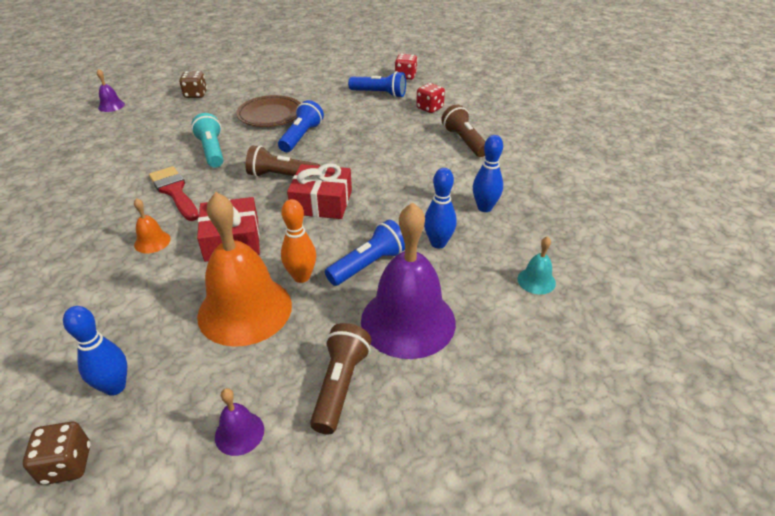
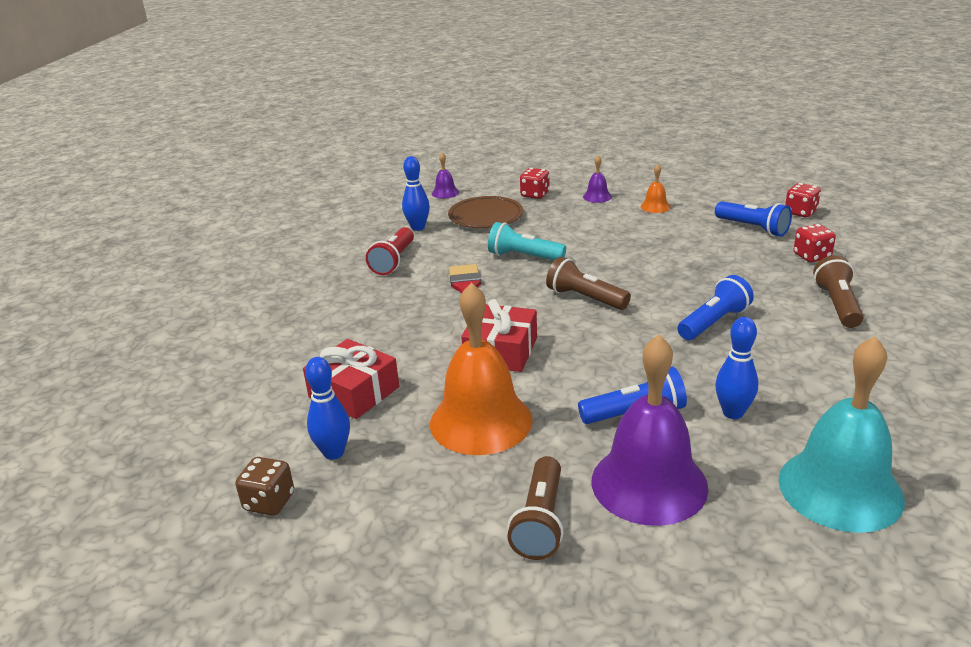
camera: 30 degrees right, 10 degrees down
orange bell [134,198,171,253] -> orange bell moved to [640,164,670,213]
brown dice [179,71,207,98] -> red dice [520,168,550,199]
turquoise flashlight [191,113,224,168] -> turquoise flashlight turned 75 degrees counterclockwise [488,222,566,260]
purple bell [215,388,264,456] -> purple bell moved to [583,155,612,203]
brown plate [236,95,301,127] -> brown plate moved to [448,196,523,228]
blue flashlight [278,100,324,152] -> blue flashlight moved to [677,275,754,340]
orange bowling pin [281,199,316,283] -> none
red gift [287,163,352,219] -> red gift moved to [303,339,399,419]
brown flashlight [310,323,371,434] -> brown flashlight turned 150 degrees clockwise [507,456,564,560]
blue bowling pin [473,135,503,212] -> blue bowling pin moved to [402,156,430,231]
turquoise bell [517,236,556,295] -> turquoise bell [778,336,905,533], size x2.34
none -> red flashlight [366,227,414,275]

